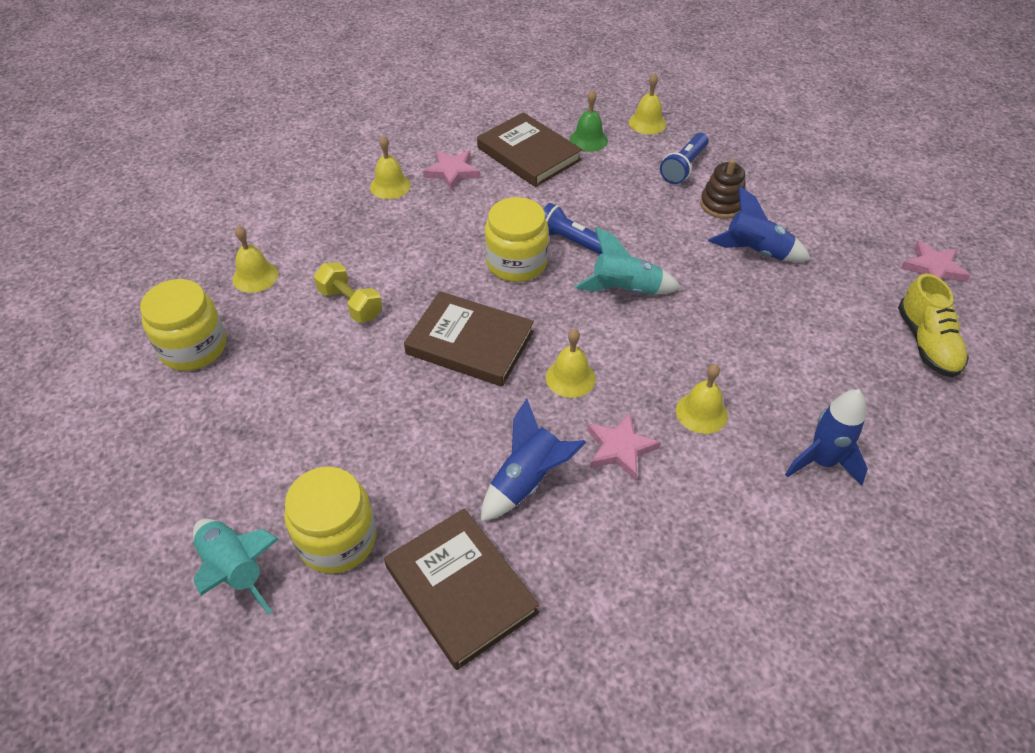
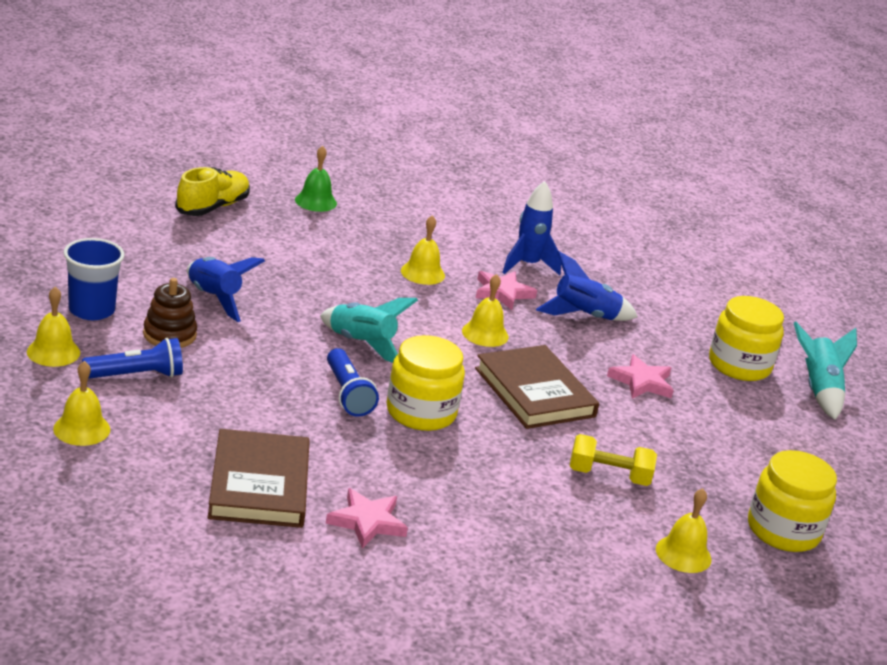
camera: 145 degrees left, 20 degrees down
yellow dumbbell [314,262,382,323] -> yellow dumbbell turned 75 degrees counterclockwise [570,434,657,486]
yellow bell [370,136,411,199] -> yellow bell moved to [27,287,80,367]
brown book [384,508,540,670] -> none
green bell [570,90,608,152] -> green bell moved to [295,146,337,212]
blue rocket [785,389,868,486] -> blue rocket moved to [502,181,561,275]
pink star [901,241,971,282] -> pink star moved to [607,354,674,399]
none -> blue cup [63,238,125,320]

